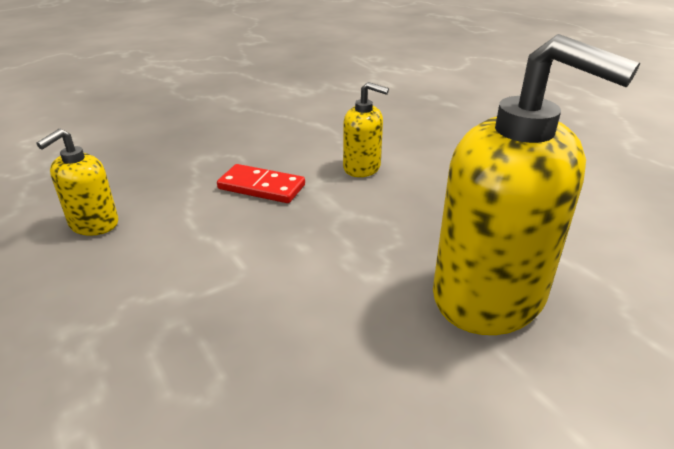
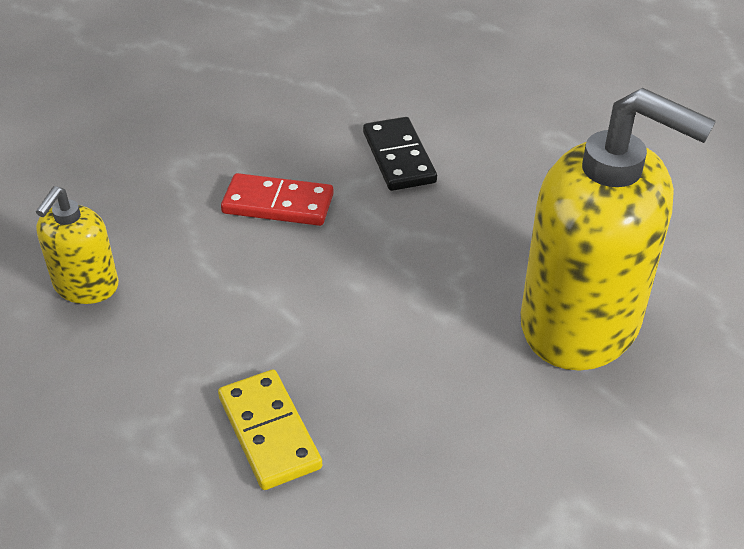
camera: 10 degrees left, 10 degrees up
yellow soap dispenser [343,82,389,177] -> black domino [363,117,437,191]
none -> yellow domino [218,369,322,490]

